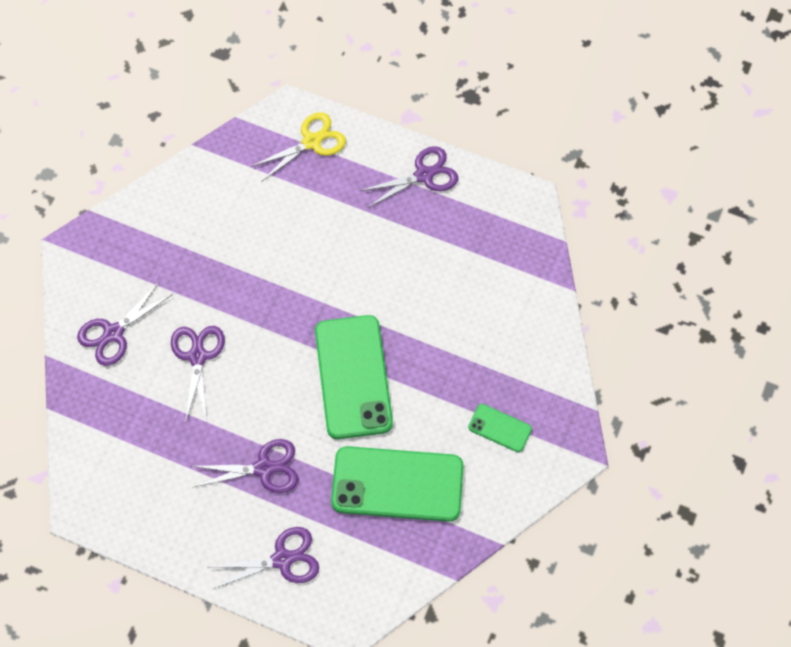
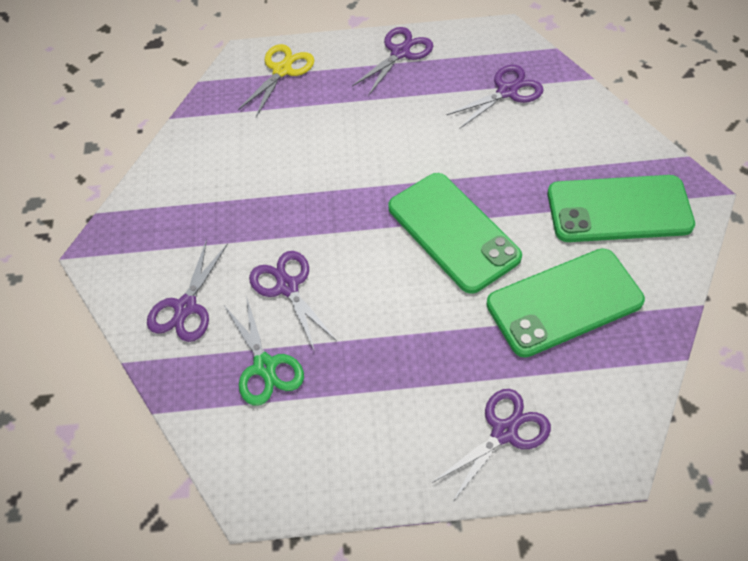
camera: 25 degrees left, 10 degrees down
purple scissors [192,439,298,493] -> purple scissors moved to [446,65,544,128]
green phone [468,404,532,452] -> green phone [548,175,695,242], size x2.15
none -> green scissors [225,296,304,406]

